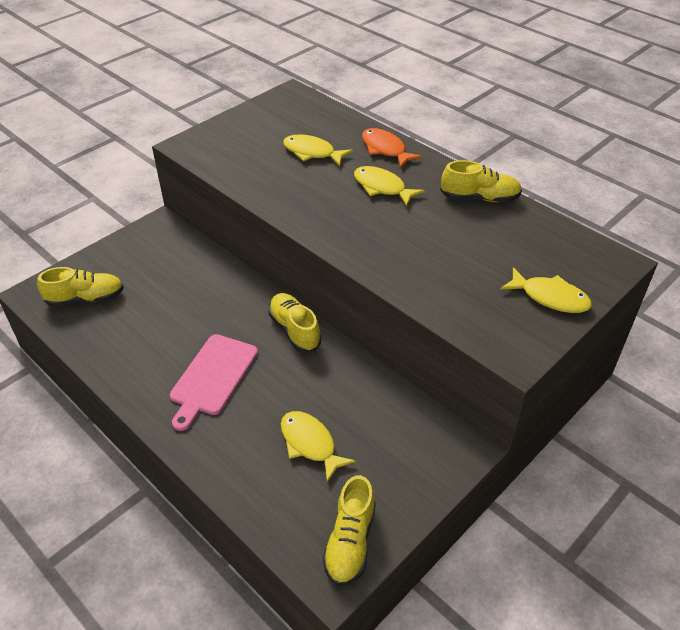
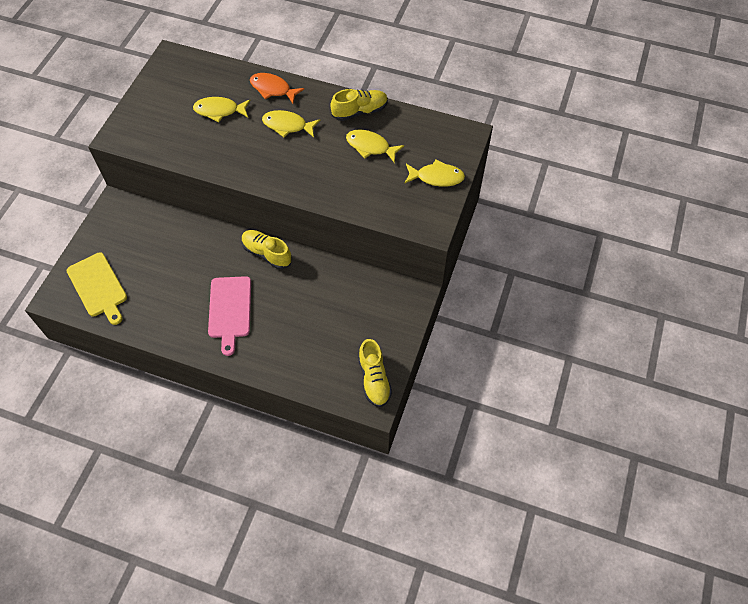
camera: 25 degrees left, 15 degrees up
yellow shoe [37,267,124,307] -> yellow cutting board [67,252,127,325]
yellow fish [281,411,356,482] -> yellow fish moved to [346,129,404,163]

